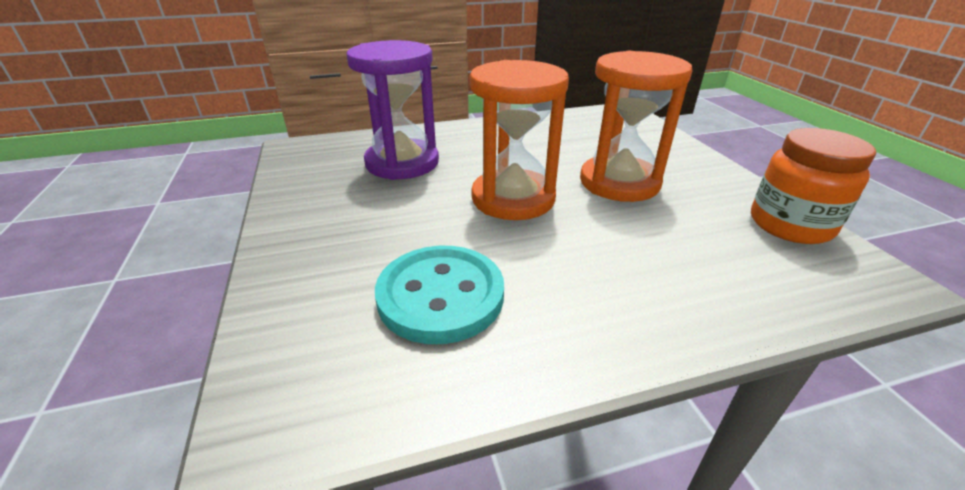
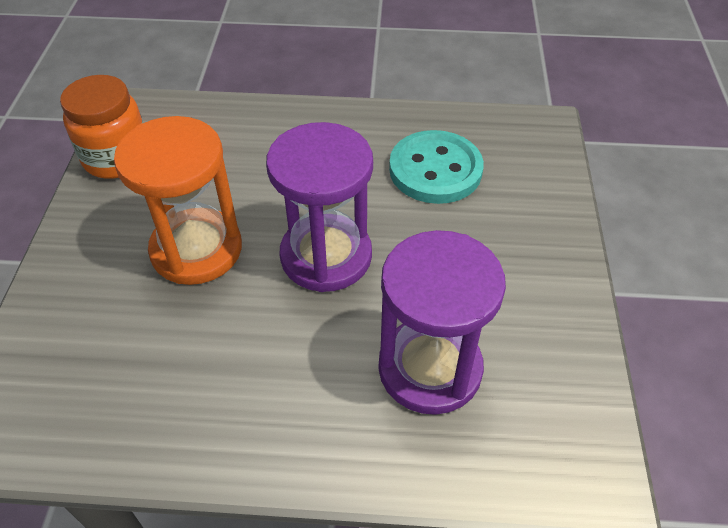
camera: 160 degrees left, 15 degrees up
orange hourglass [470,60,569,220] -> purple hourglass [266,122,373,292]

